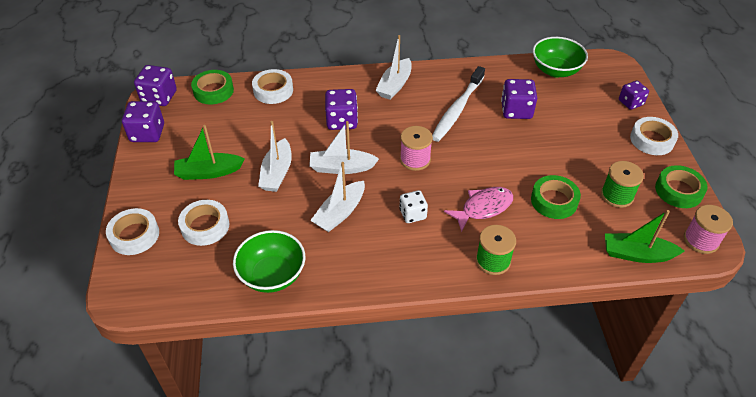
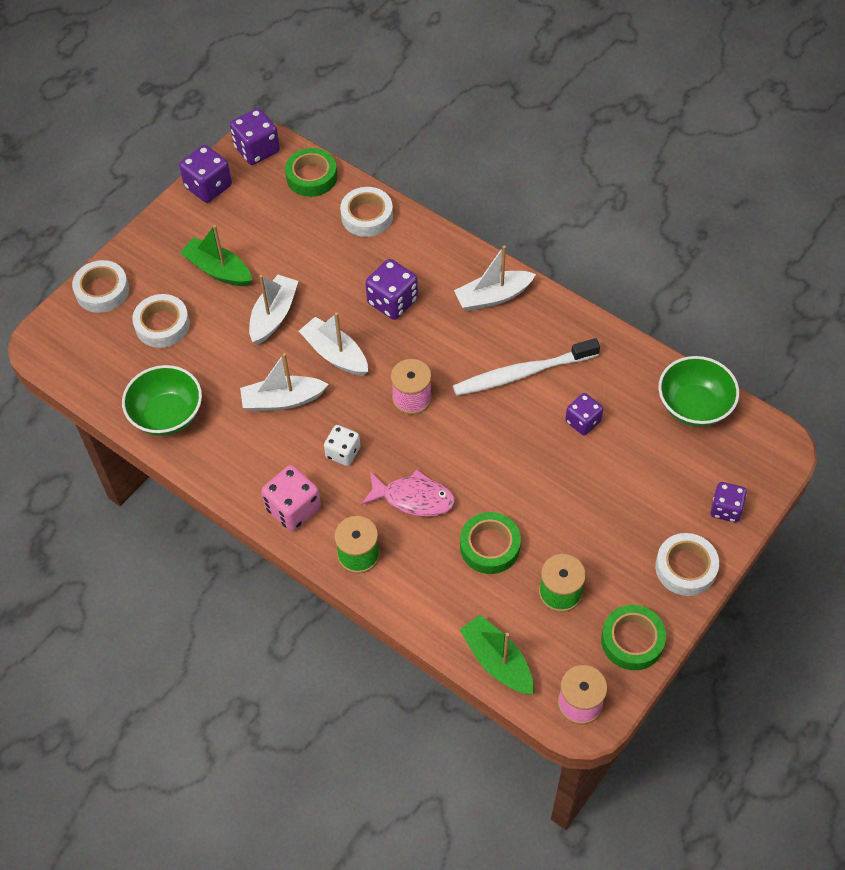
camera: 45 degrees right, 10 degrees up
white boat [258,121,292,192] -> white boat turned 150 degrees clockwise [249,275,298,344]
purple dice [501,79,537,119] -> purple dice [565,393,603,435], size x0.67
none -> pink dice [261,465,321,531]

